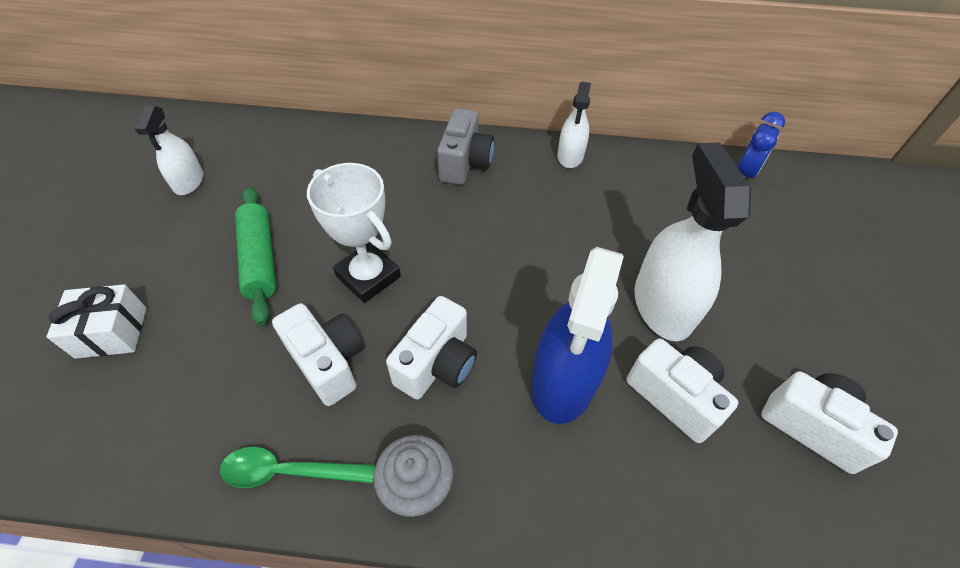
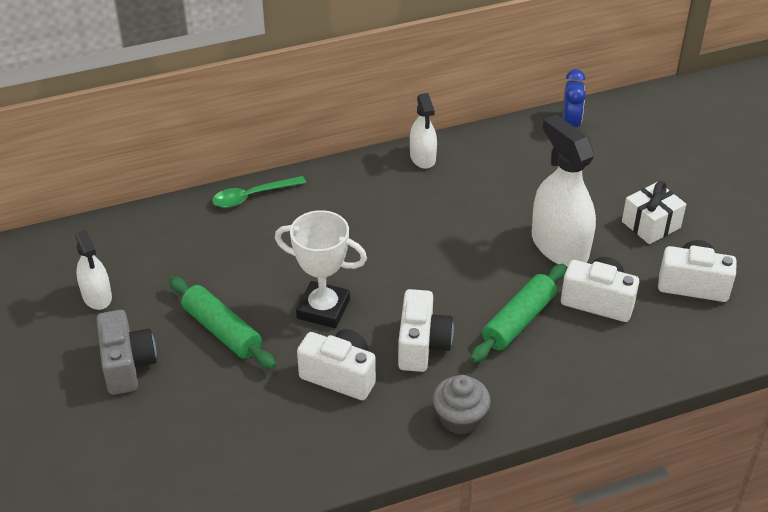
camera: 25 degrees left, 10 degrees down
white gift [46,284,147,359] -> white gift moved to [622,181,686,244]
green spoon [220,447,375,488] -> green spoon moved to [212,176,306,208]
grey camera [437,108,494,185] -> grey camera moved to [96,310,157,395]
blue spray bottle [531,247,624,424] -> green rolling pin [470,264,566,363]

